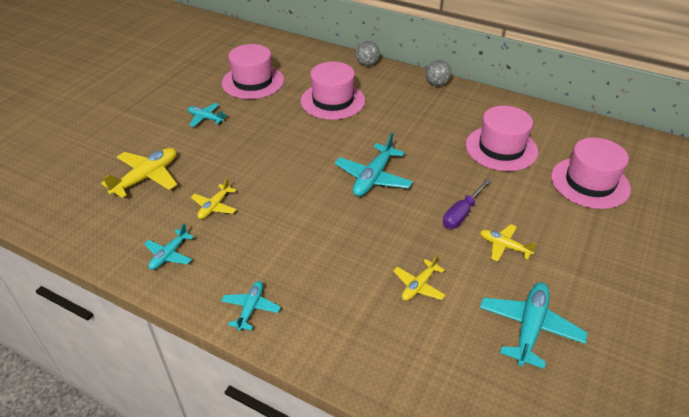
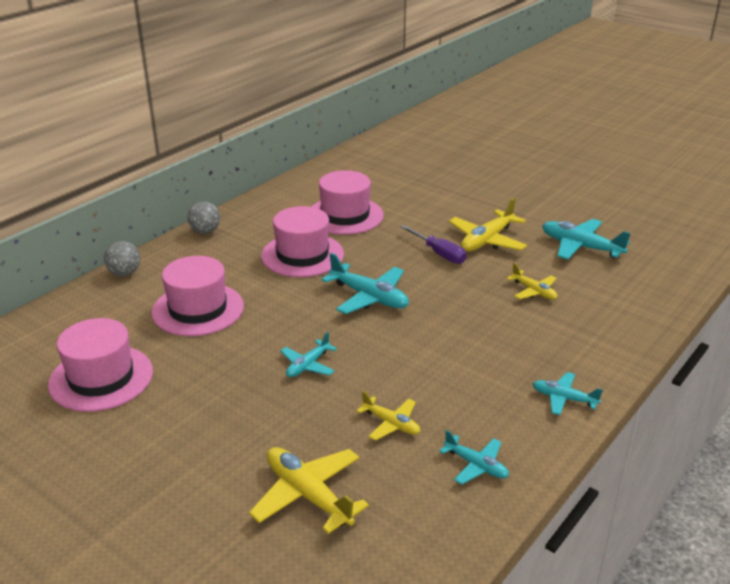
camera: 80 degrees left, 10 degrees down
turquoise plane [188,103,227,127] -> turquoise plane moved to [281,332,337,377]
yellow plane [480,224,537,262] -> yellow plane [449,198,527,252], size x1.68
pink hat [551,138,631,209] -> pink hat moved to [261,206,344,277]

